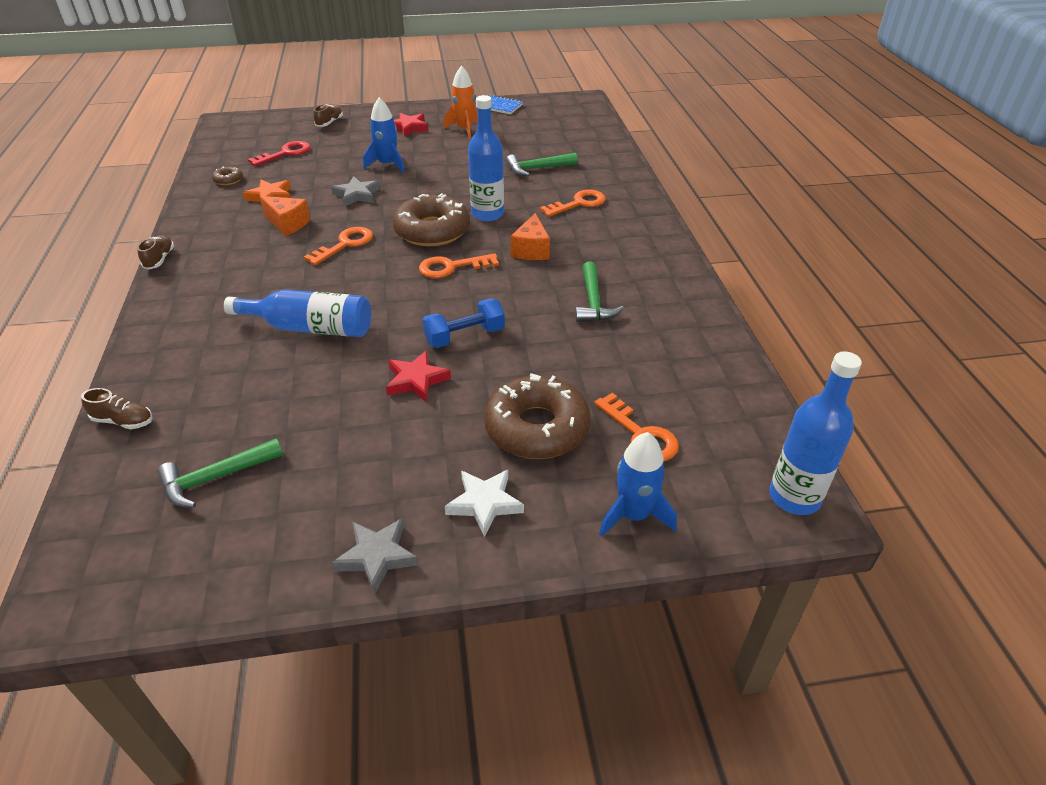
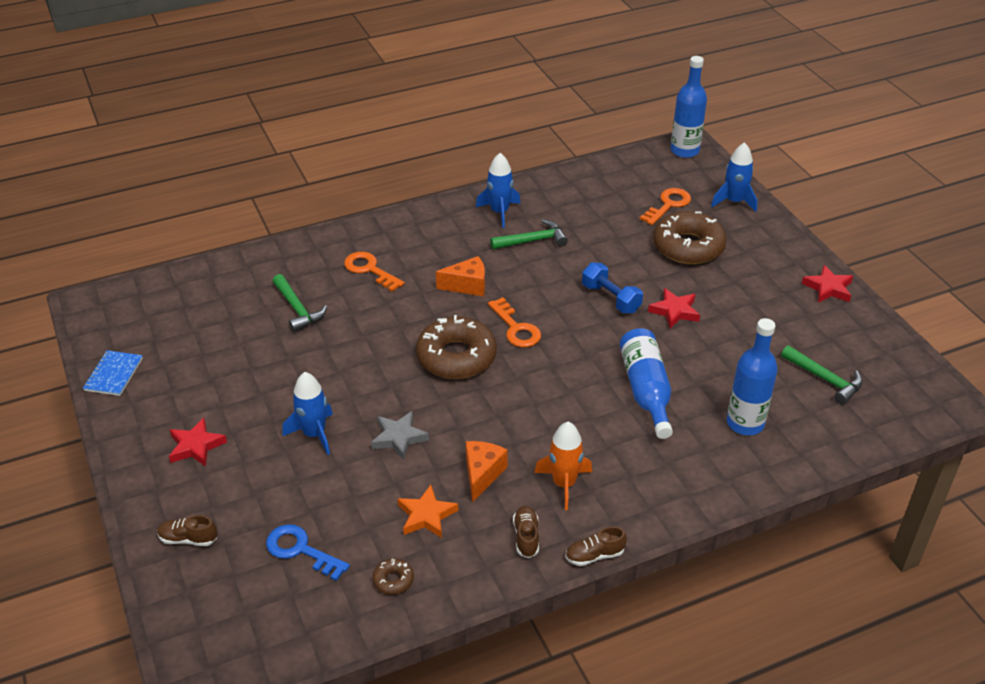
camera: 105 degrees left, 0 degrees up
brown shoe [81,388,152,429] -> brown shoe moved to [513,506,539,558]
red key [248,141,310,166] -> blue key [266,524,350,581]
orange key [304,227,373,265] -> none
grey star [332,518,418,595] -> red star [802,265,853,303]
orange rocket [443,66,478,139] -> orange rocket moved to [534,422,592,510]
white star [445,470,524,537] -> none
blue bottle [468,95,504,221] -> blue bottle moved to [727,318,778,435]
none -> blue rocket [476,153,521,228]

